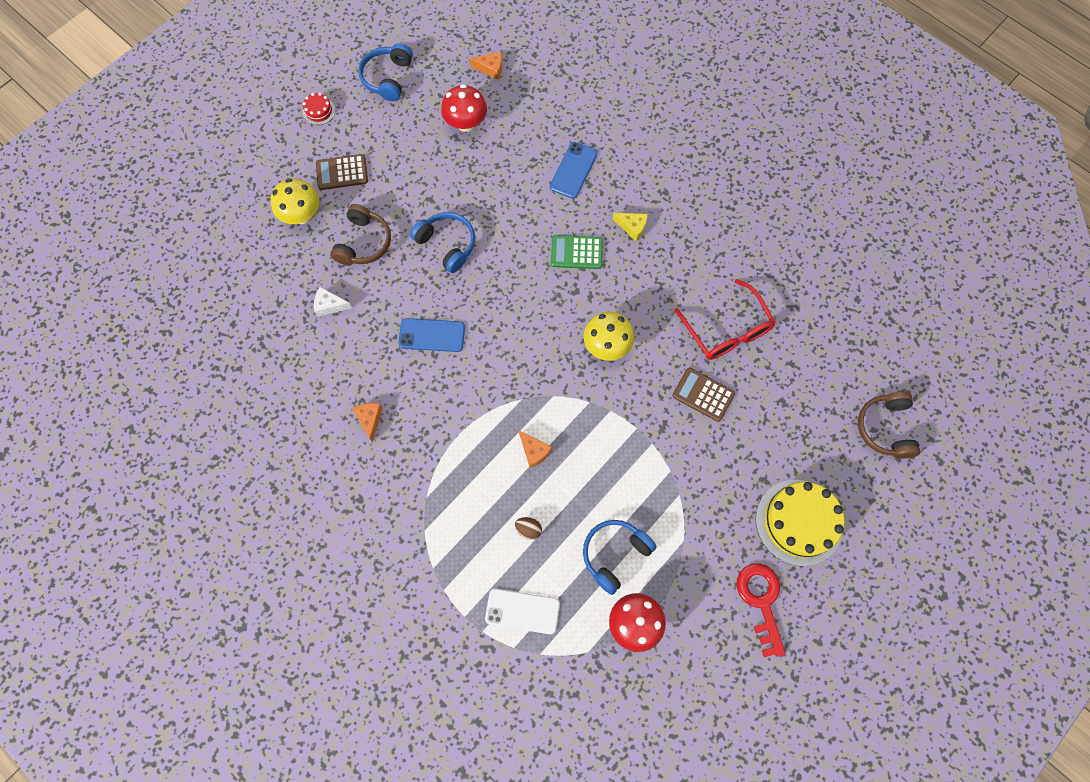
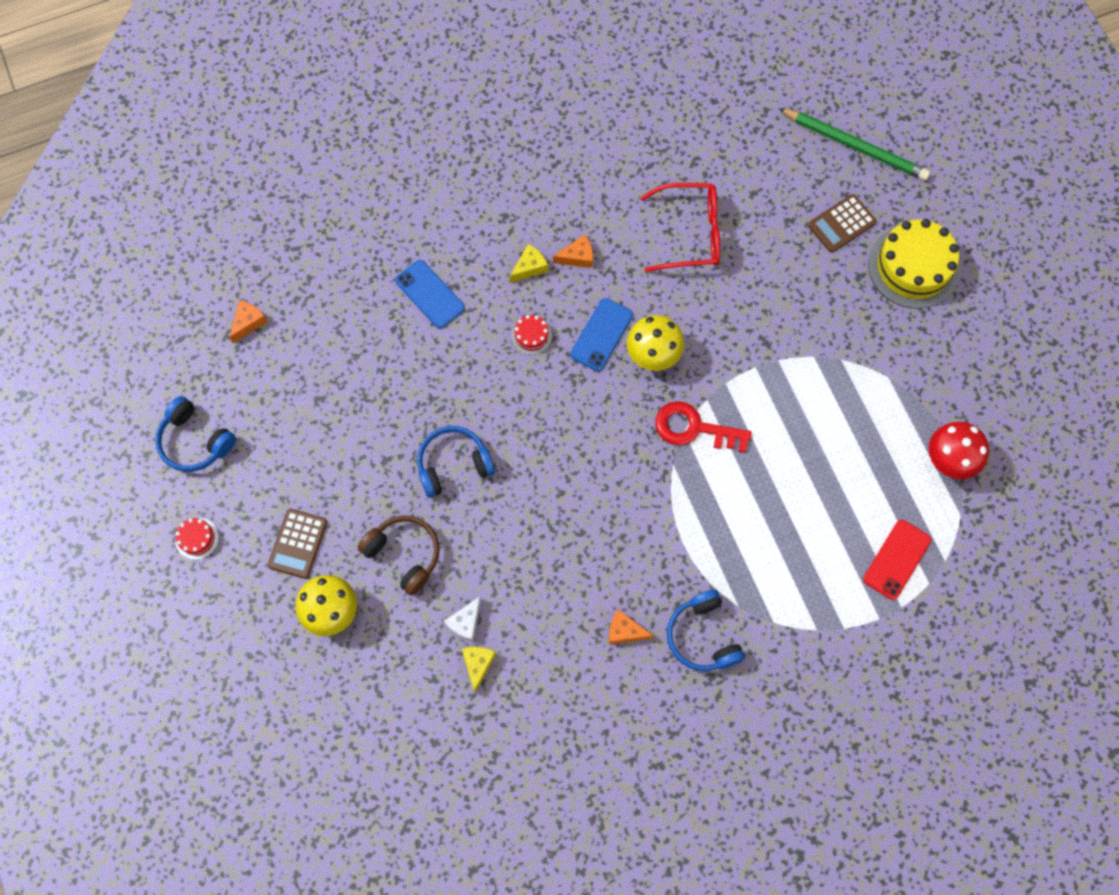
camera: 65 degrees left, 0 degrees up
blue phone [398,318,465,352] -> blue phone moved to [570,298,633,371]
red mushroom [441,84,487,132] -> none
white phone [485,589,560,634] -> red phone [863,520,931,600]
brown egg [515,517,542,540] -> none
orange cheese [519,430,552,468] -> orange cheese moved to [553,234,593,268]
green calculator [551,235,603,269] -> red cake [511,315,552,355]
blue headphones [583,520,657,595] -> blue headphones moved to [667,590,745,671]
brown calculator [672,367,735,422] -> brown calculator moved to [808,194,877,253]
red key [737,563,786,657] -> red key moved to [655,401,752,453]
brown headphones [858,392,920,459] -> green pencil [778,108,930,181]
none -> yellow cheese [462,647,496,693]

